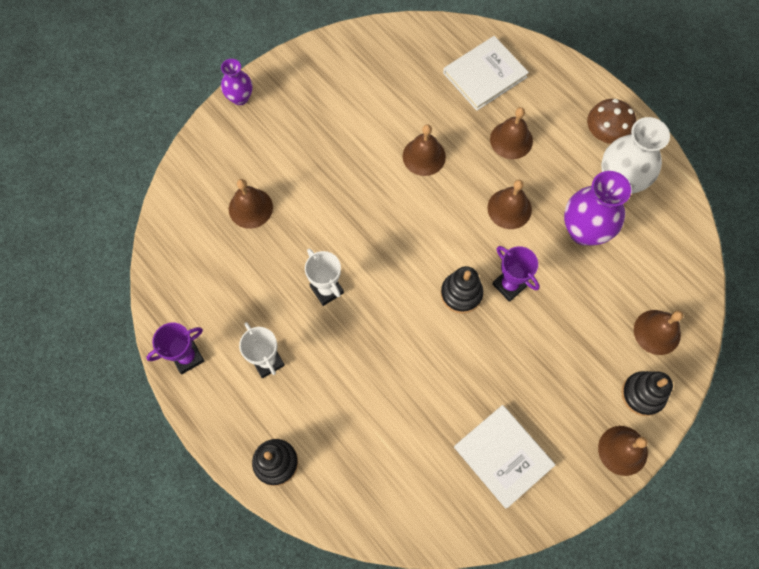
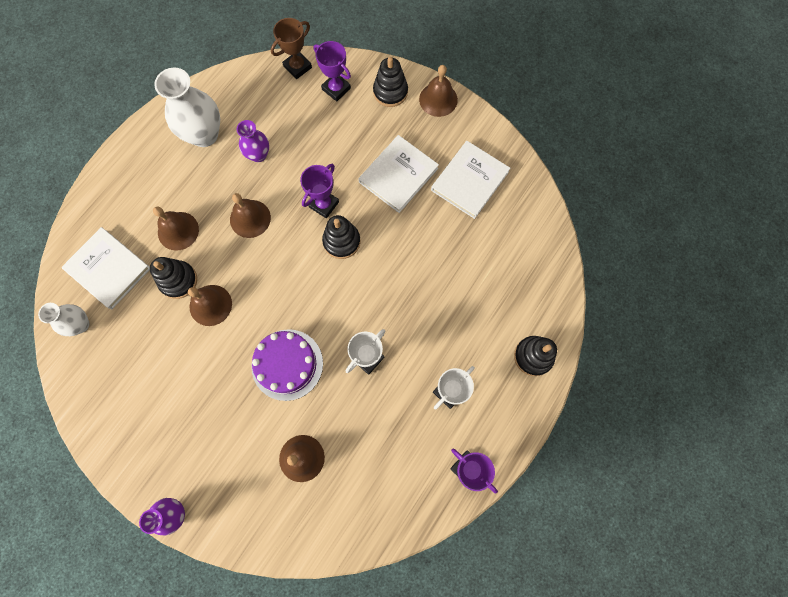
camera: 105 degrees left, 5 degrees up
purple vase [564,171,631,246] -> purple vase [237,120,269,162], size x0.58
brown mushroom [587,99,636,144] -> none
brown bell [634,310,683,355] -> purple trophy [314,41,351,102]
none -> white vase [38,303,89,336]
none -> black stacking toy [150,257,197,299]
none -> purple cake [251,329,323,401]
none -> brown trophy [271,18,312,79]
none -> white book [358,135,439,213]

